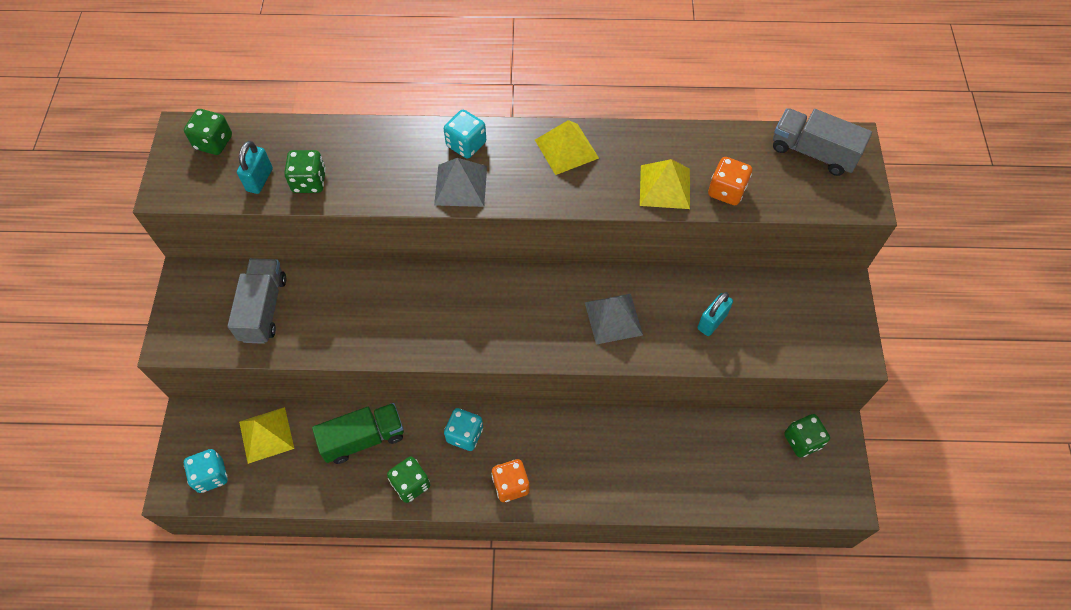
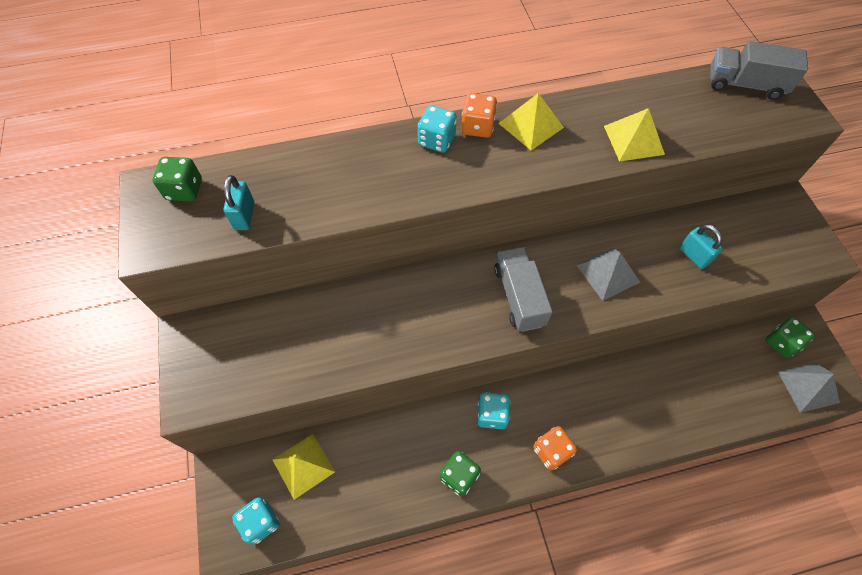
camera: 15 degrees left, 0 degrees up
grey truck [228,258,286,344] -> grey truck moved to [494,247,553,332]
green dice [284,150,326,193] -> none
green truck [312,403,404,464] -> none
grey pyramid [434,158,487,207] -> grey pyramid moved to [778,363,840,413]
turquoise padlock [697,292,733,336] -> turquoise padlock turned 60 degrees counterclockwise [679,224,723,269]
orange dice [708,157,752,205] -> orange dice moved to [461,93,497,138]

